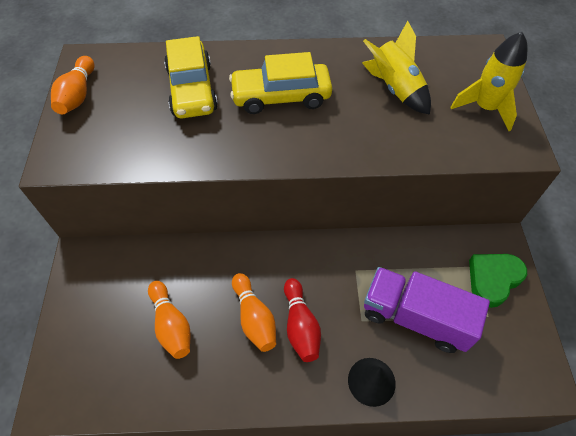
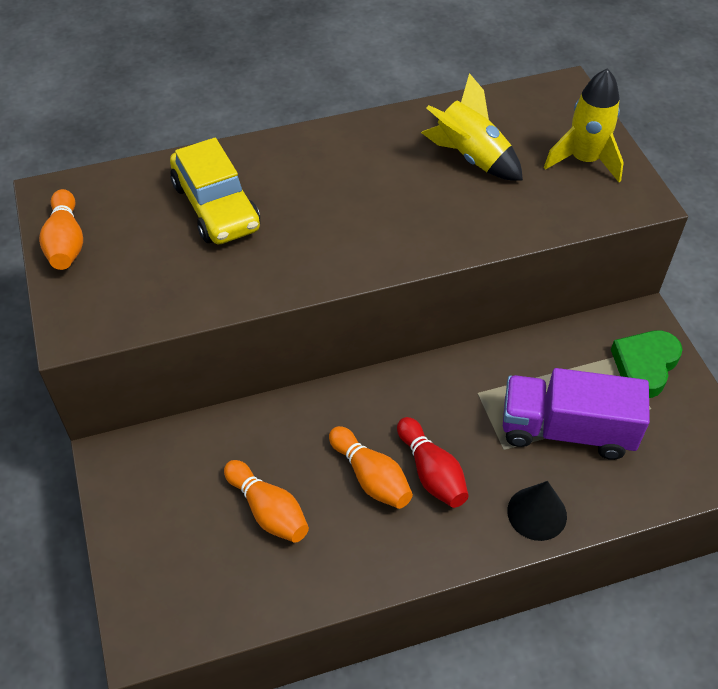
camera: 15 degrees left, 5 degrees down
yellow car [229,52,332,114] -> none

